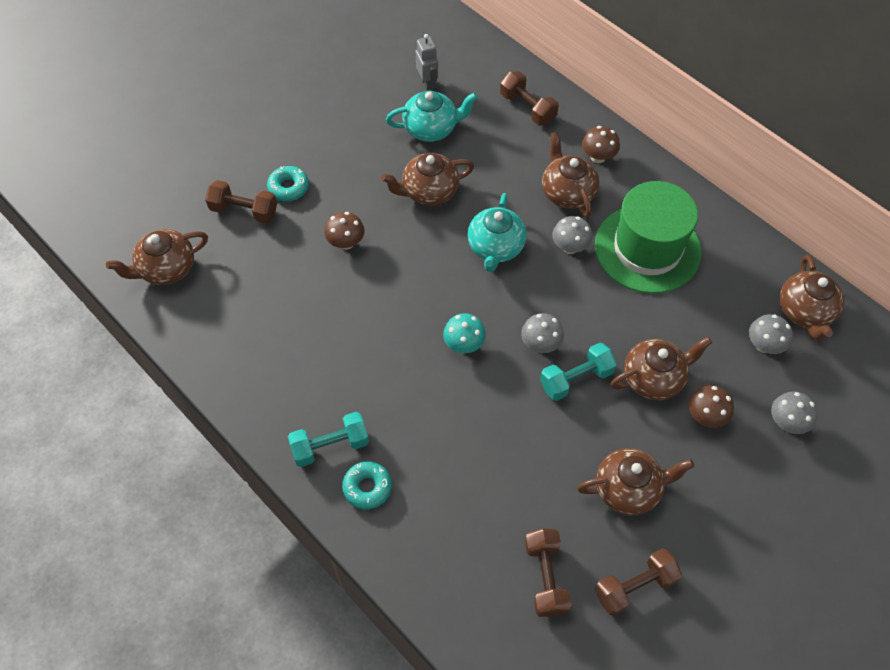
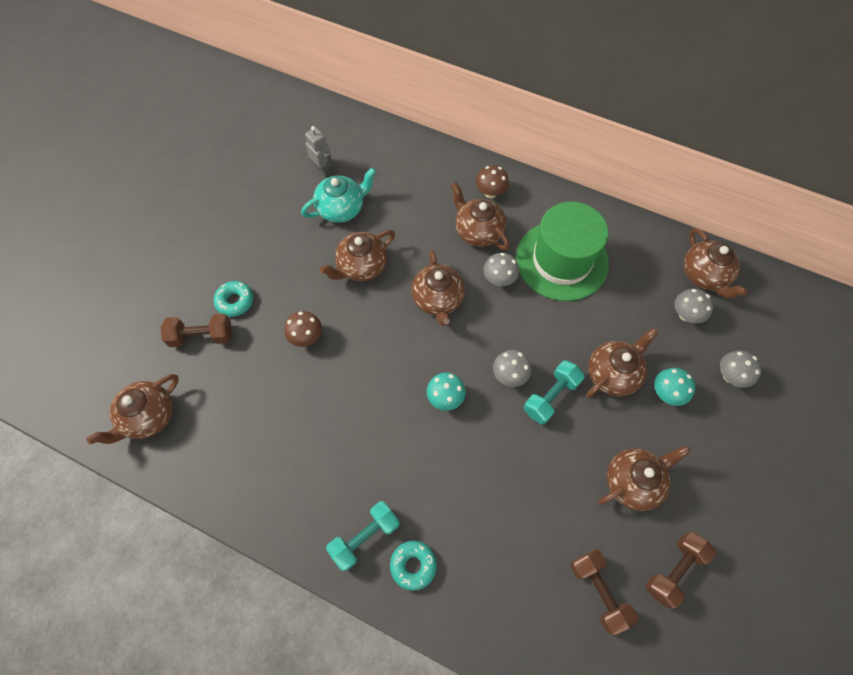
camera: 20 degrees left, 5 degrees up
turquoise teapot [467,193,527,272] -> brown teapot [411,250,465,326]
brown dumbbell [500,71,559,125] -> none
brown mushroom [689,385,734,428] -> turquoise mushroom [655,368,695,406]

